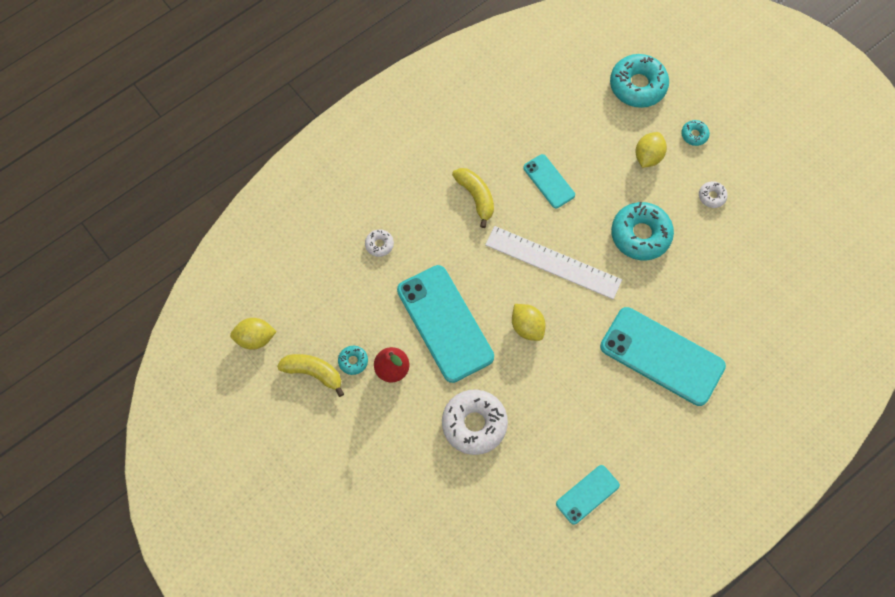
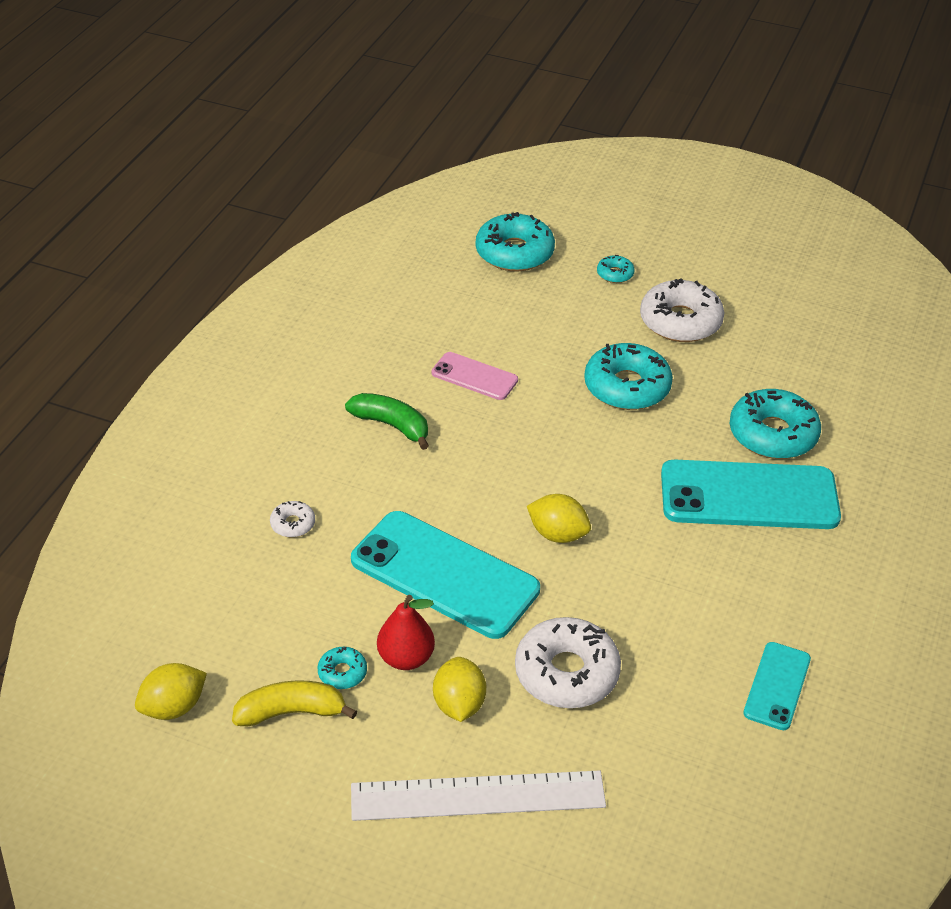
camera: 30 degrees left, 25 degrees down
yellow banana [452,168,494,228] -> green banana [345,393,429,450]
white ruler [485,226,622,299] -> white ruler moved to [351,770,606,821]
turquoise phone [523,154,575,208] -> pink phone [431,352,518,400]
yellow lemon [636,132,667,168] -> yellow lemon moved to [433,657,486,722]
white donut [699,181,728,208] -> white donut [640,278,724,342], size x2.14
none -> turquoise donut [730,389,821,459]

